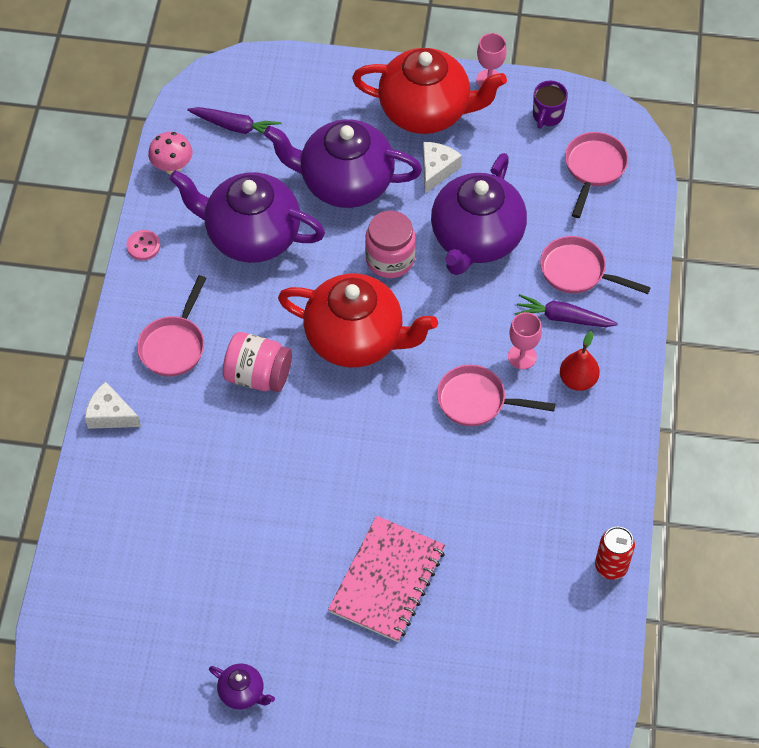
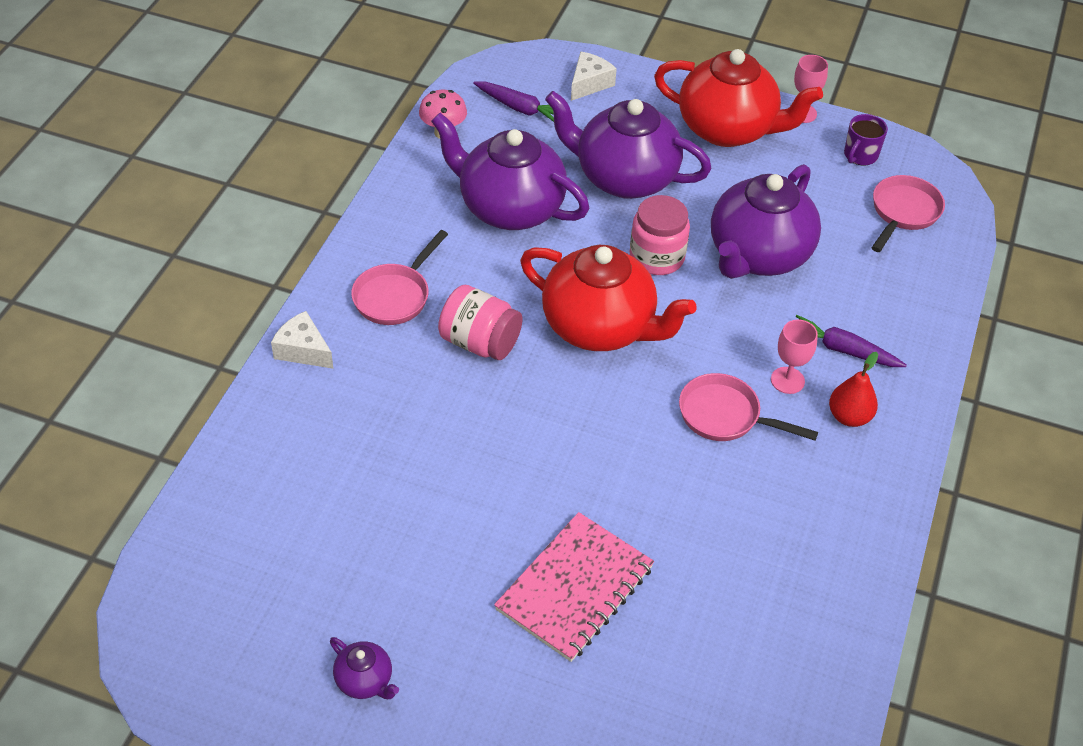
camera: 10 degrees right, 10 degrees down
pink button [126,230,160,260] -> none
white cheese [423,142,462,194] -> white cheese moved to [571,51,617,101]
pink pan [540,236,651,294] -> none
red can [595,527,635,580] -> none

